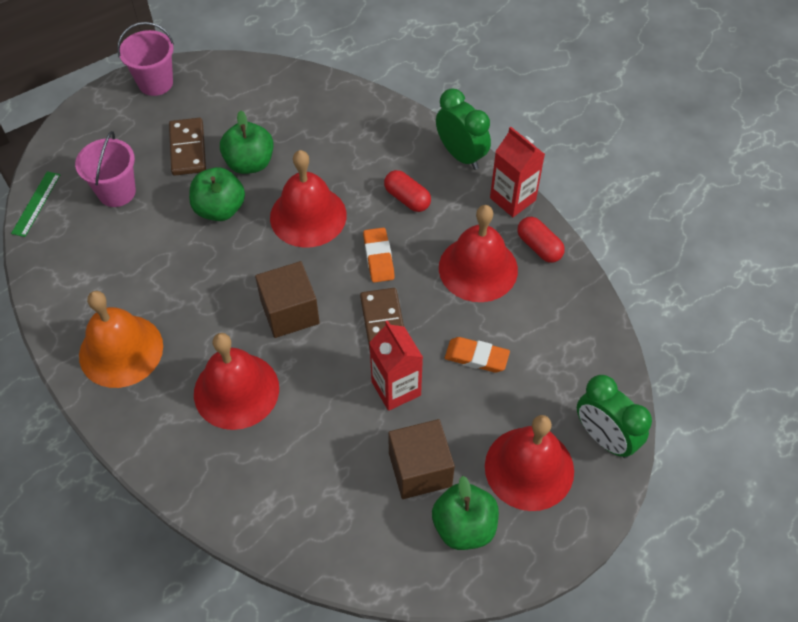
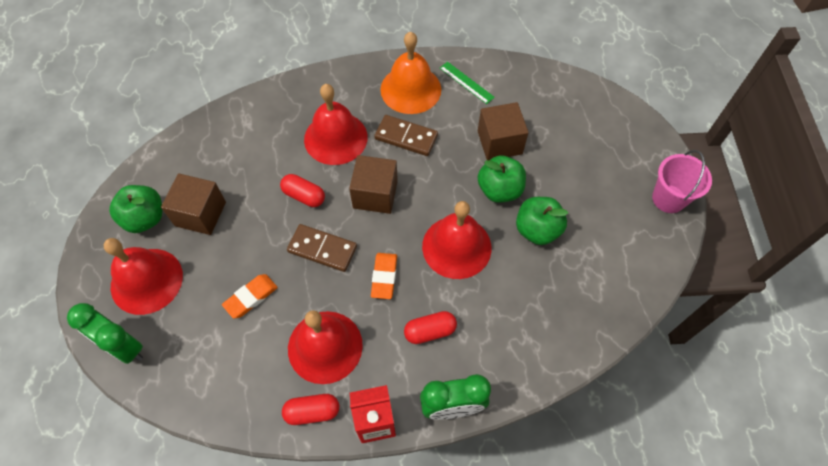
camera: 120 degrees right, 5 degrees up
green ruler [11,171,60,237] -> green ruler moved to [440,62,495,104]
pink bucket [75,131,136,207] -> none
brown domino [169,118,206,176] -> brown domino moved to [374,115,438,156]
orange eraser [363,228,395,283] -> orange eraser turned 75 degrees clockwise [371,253,397,299]
red carton [369,320,423,411] -> none
green clock [577,375,652,458] -> green clock turned 135 degrees counterclockwise [67,303,143,364]
none -> red capsule [280,174,325,207]
none -> brown cube [478,102,529,160]

